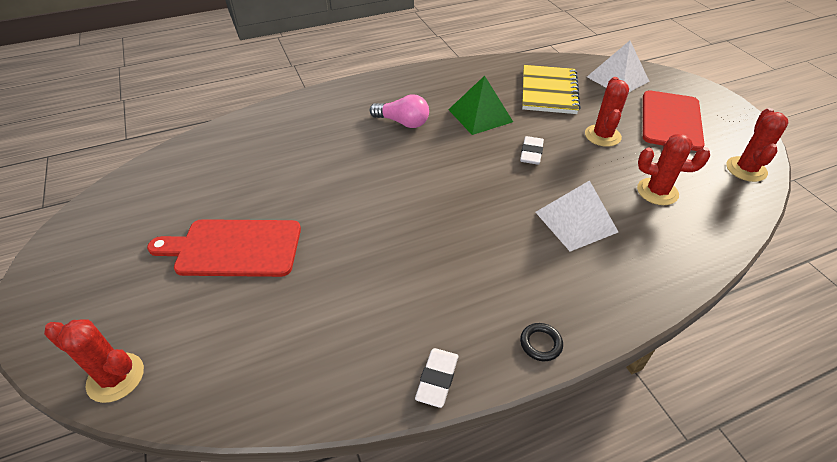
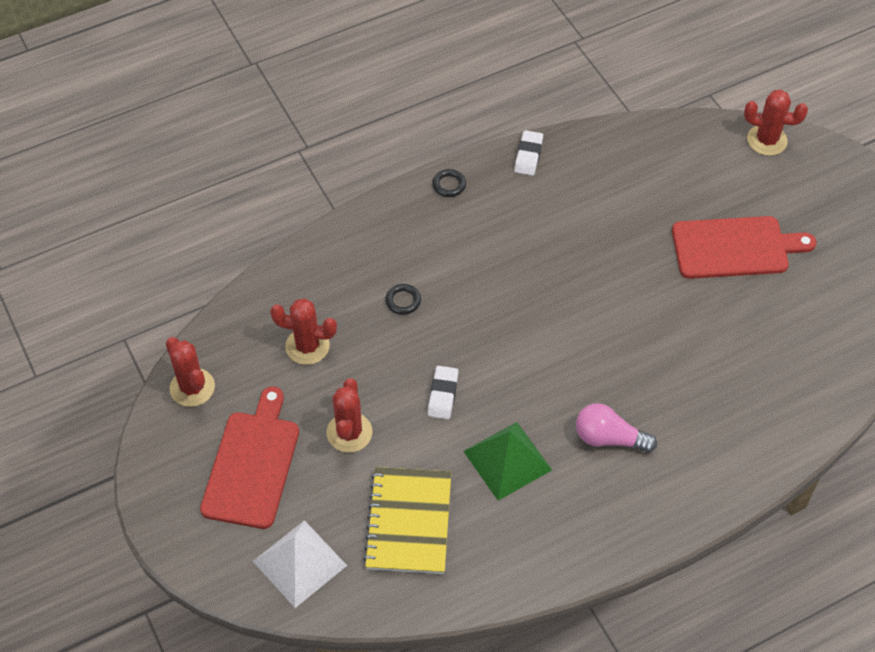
camera: 175 degrees right, 10 degrees up
white pyramid [535,180,618,251] -> black ring [385,284,421,315]
red cactus [726,108,789,182] -> red cactus turned 45 degrees counterclockwise [166,337,215,407]

